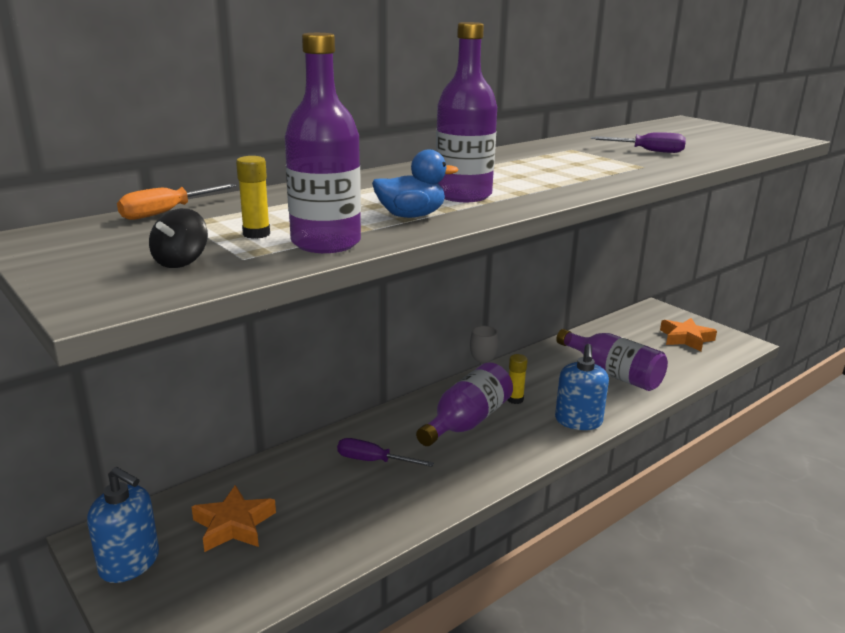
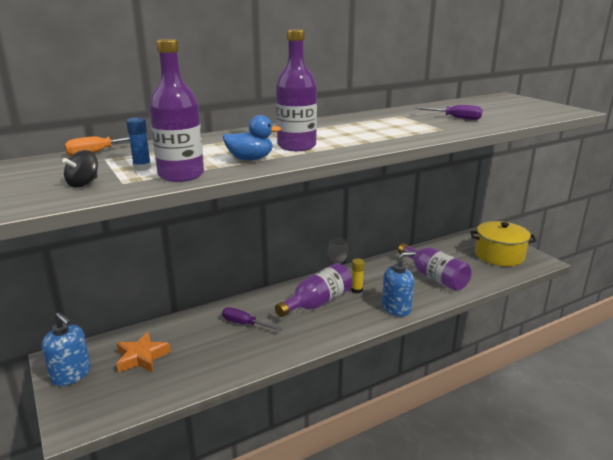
camera: 10 degrees right, 0 degrees up
yellow glue stick [236,156,270,239] -> blue glue stick [126,117,151,171]
blue soap dispenser [555,344,609,430] -> blue soap dispenser turned 135 degrees counterclockwise [382,251,416,317]
orange star [660,318,717,352] -> yellow pot [470,221,537,266]

